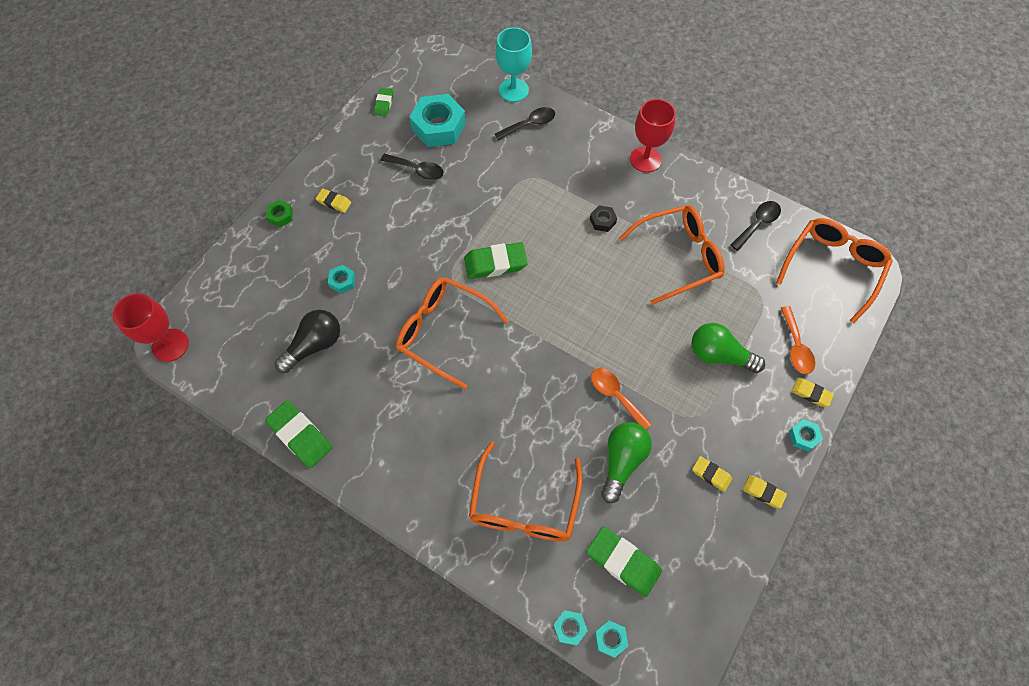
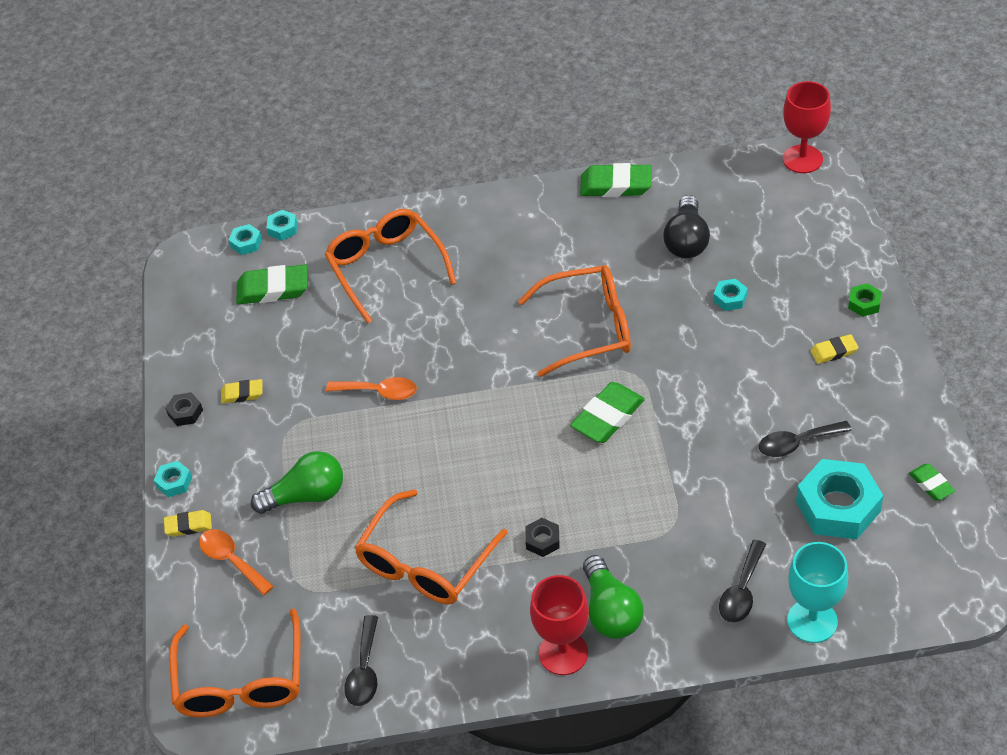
camera: 145 degrees right, 15 degrees down
green light bulb [601,422,652,503] -> green light bulb moved to [583,555,643,639]
yellow eraser [743,476,787,508] -> black nut [165,392,203,426]

